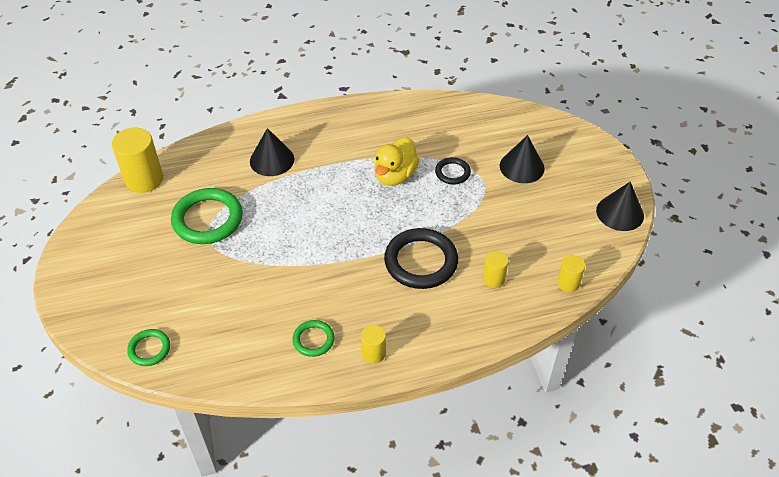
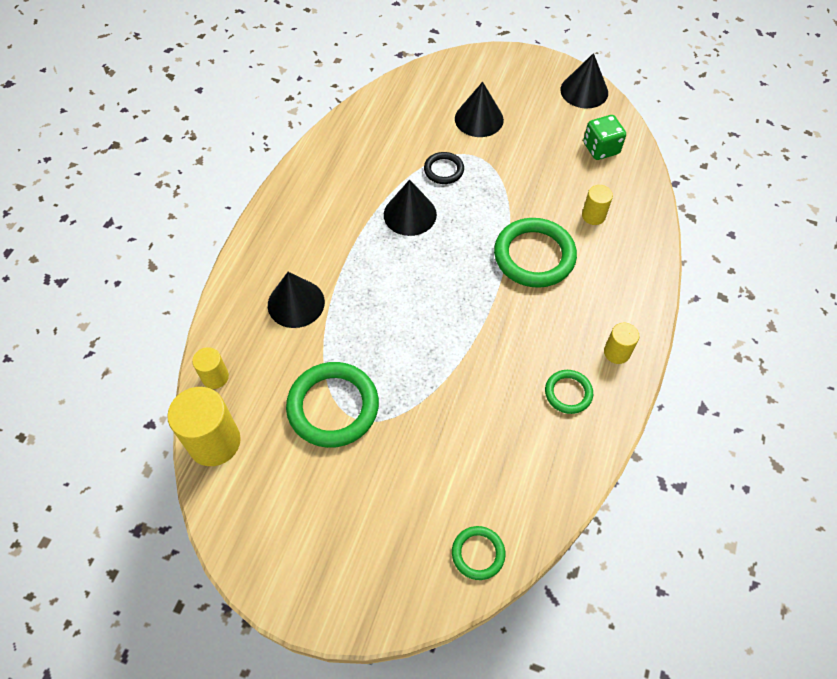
camera: 55 degrees left, 10 degrees up
yellow duck [374,137,419,186] -> black cone [384,179,437,236]
black ring [384,228,458,289] -> green ring [494,218,577,288]
yellow cylinder [557,255,585,292] -> yellow cylinder moved to [192,347,229,389]
none -> green dice [583,115,626,160]

